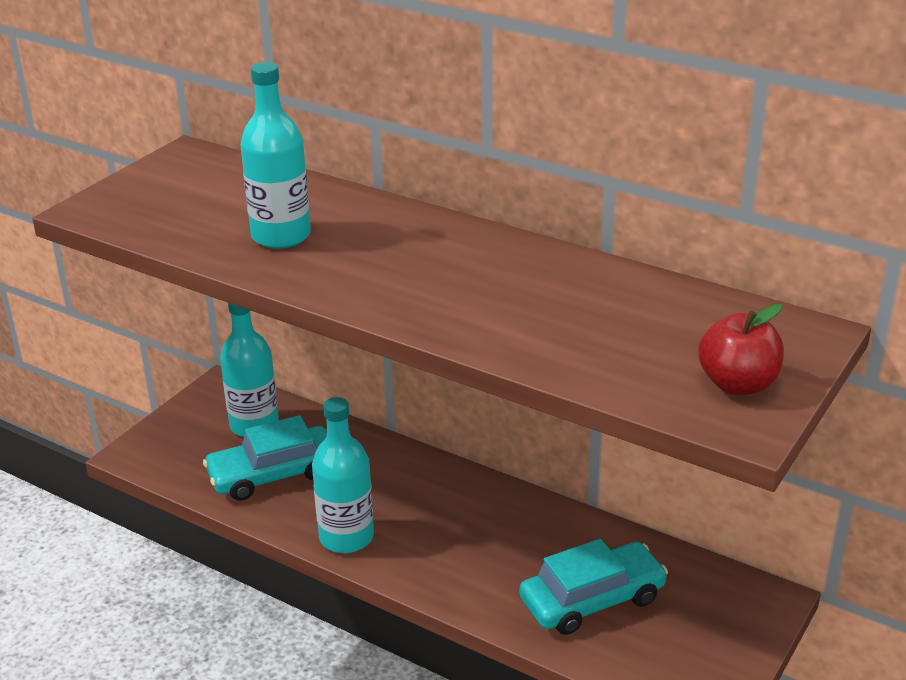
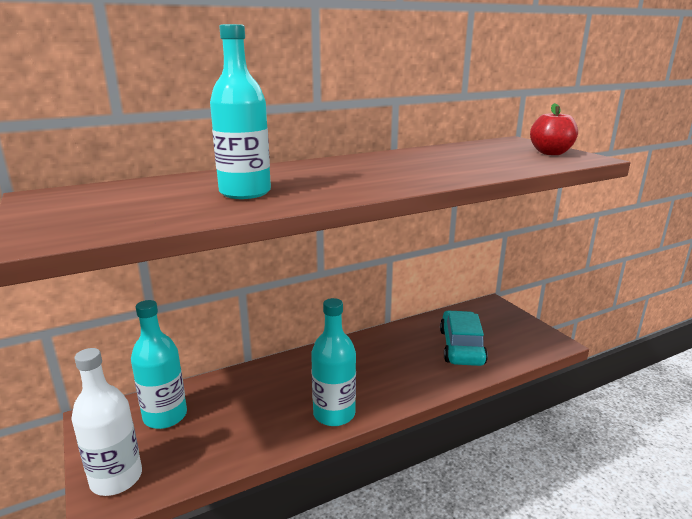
camera: 60 degrees left, 10 degrees down
turquoise car [203,415,327,501] -> none
none -> white bottle [71,348,142,496]

